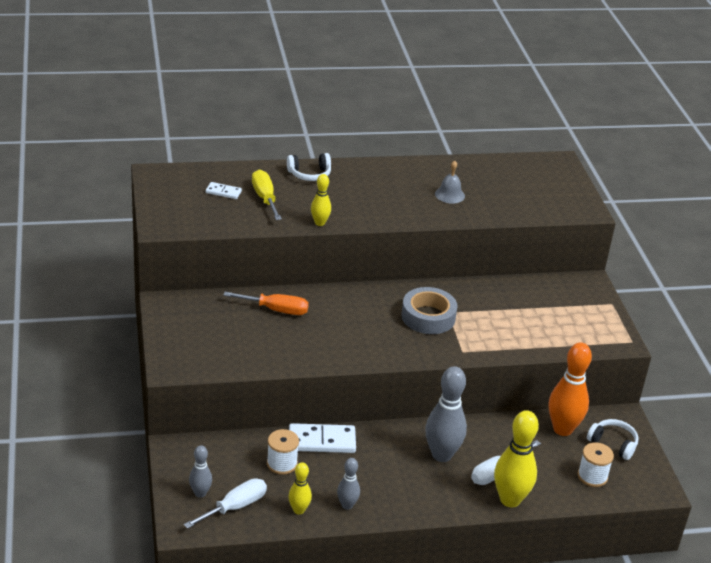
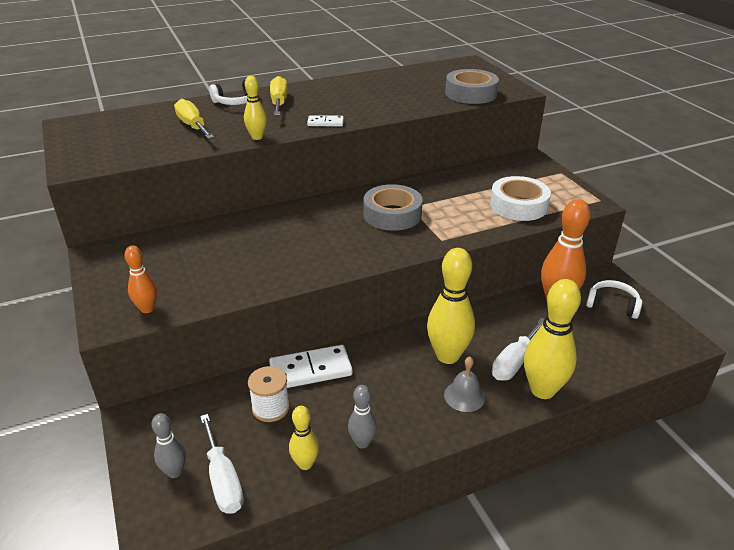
camera: 10 degrees left, 0 degrees up
white screwdriver [184,478,267,529] -> white screwdriver turned 120 degrees clockwise [200,414,244,514]
white domino [206,182,242,199] -> white domino moved to [307,115,344,126]
orange screwdriver [223,292,309,315] -> none
grey bowling pin [425,366,467,462] -> yellow bowling pin [427,248,475,364]
grey bell [435,161,465,204] -> grey bell moved to [444,357,485,412]
white spool [578,443,614,487] -> none
none -> orange bowling pin [125,245,157,313]
none -> yellow screwdriver [270,76,288,115]
none -> grey tape [445,69,499,104]
none -> white tape [490,176,551,221]

